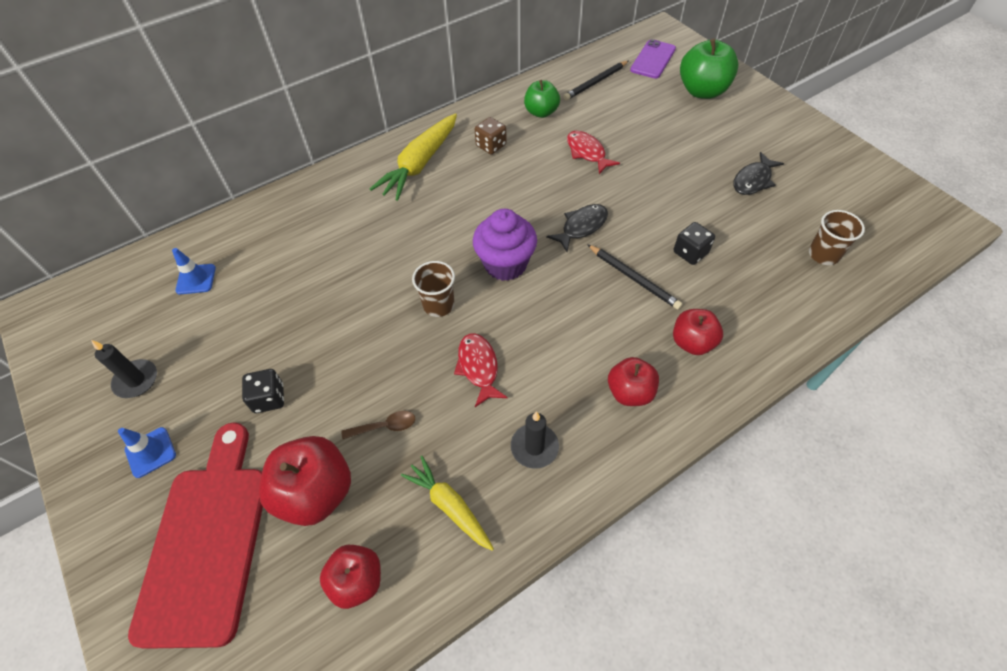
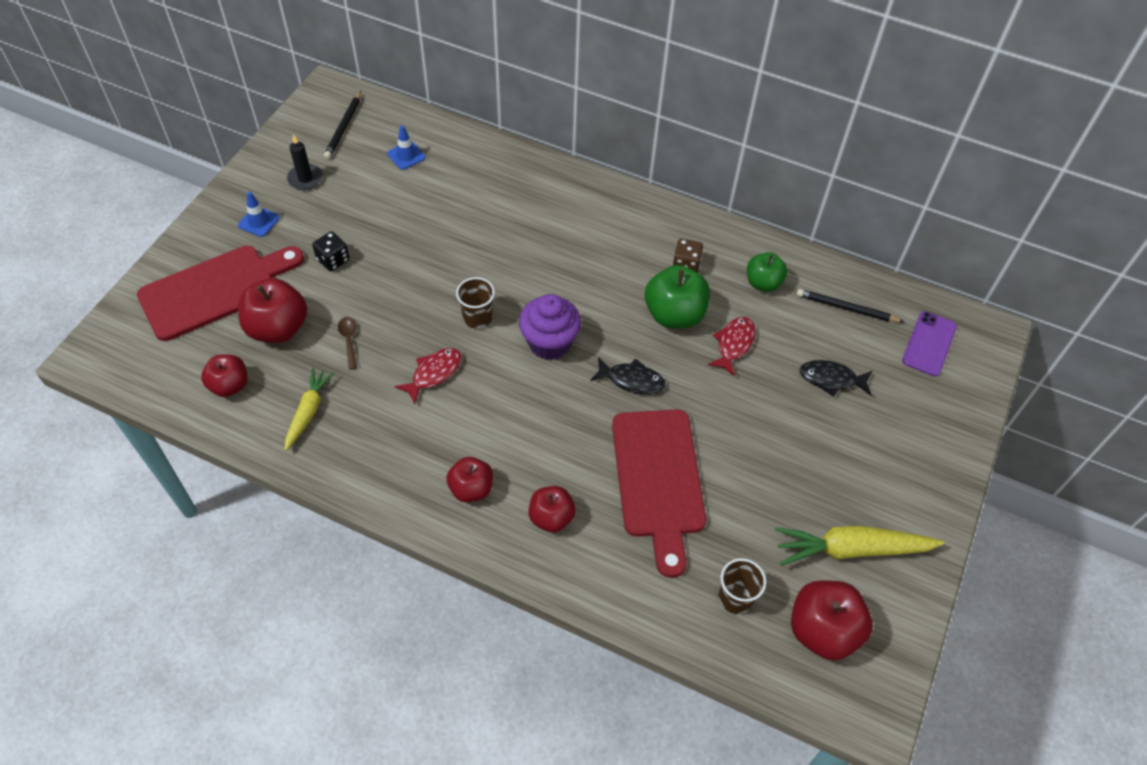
camera: 55 degrees right, 0 degrees up
brown spoon [342,411,415,439] -> brown spoon turned 150 degrees counterclockwise [338,317,357,369]
yellow carrot [370,113,457,201] -> yellow carrot moved to [775,526,944,566]
black candle [511,411,559,469] -> none
black pencil [587,244,683,310] -> black pencil moved to [324,91,361,159]
purple phone [630,39,676,79] -> purple phone turned 60 degrees counterclockwise [902,311,957,376]
black dice [674,222,715,265] -> red cutting board [612,409,706,578]
green apple [680,39,738,99] -> green apple moved to [645,265,710,329]
black fish [733,152,784,195] -> black fish moved to [799,360,872,397]
none -> red apple [791,581,873,661]

